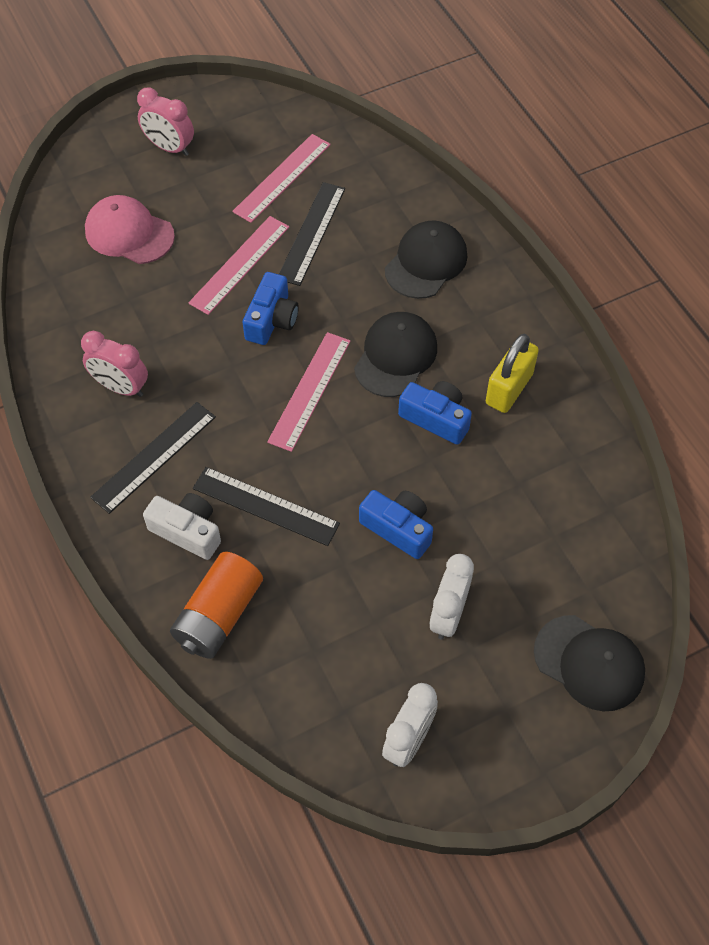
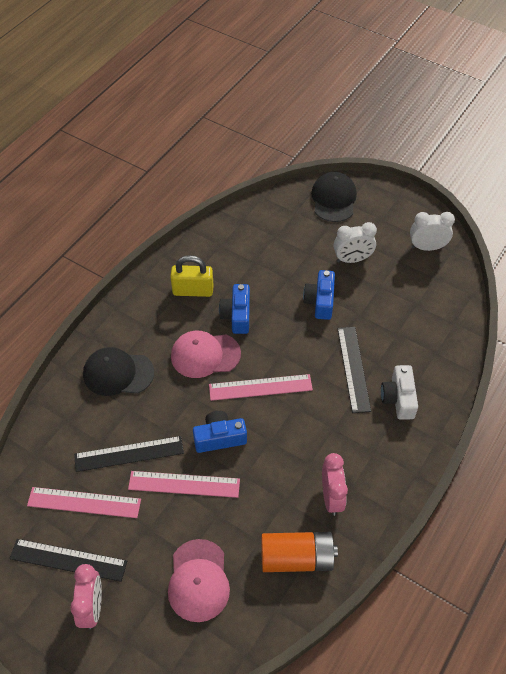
camera: 120 degrees left, 5 degrees down
black ruler [90,402,216,514] -> black ruler moved to [9,539,127,582]
orange battery [170,552,263,659] -> orange battery moved to [261,532,338,572]
black cap [354,312,437,397] -> pink cap [171,330,241,378]

